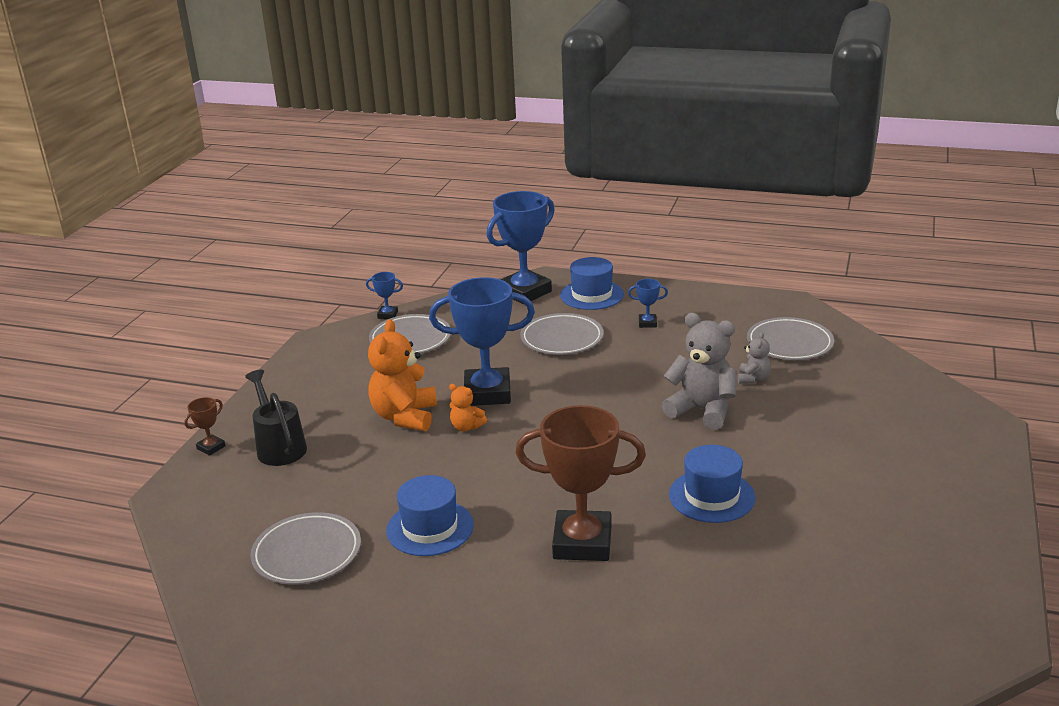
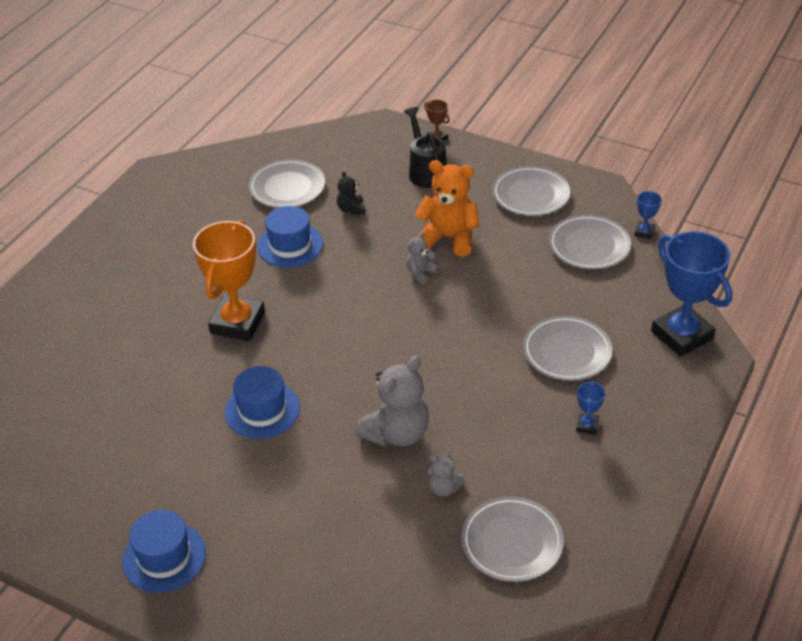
camera: 100 degrees right, 15 degrees up
black watering can [245,370,307,466] -> black watering can turned 90 degrees counterclockwise [404,107,447,188]
blue trophy [429,277,535,406] -> none
orange teddy bear [449,384,487,431] -> grey teddy bear [406,232,439,284]
brown trophy [515,405,646,561] -> orange trophy [193,220,265,341]
blue hat [560,257,624,310] -> blue hat moved to [122,510,206,593]
none -> black teddy bear [337,171,365,215]
none -> grey plate [492,166,570,216]

